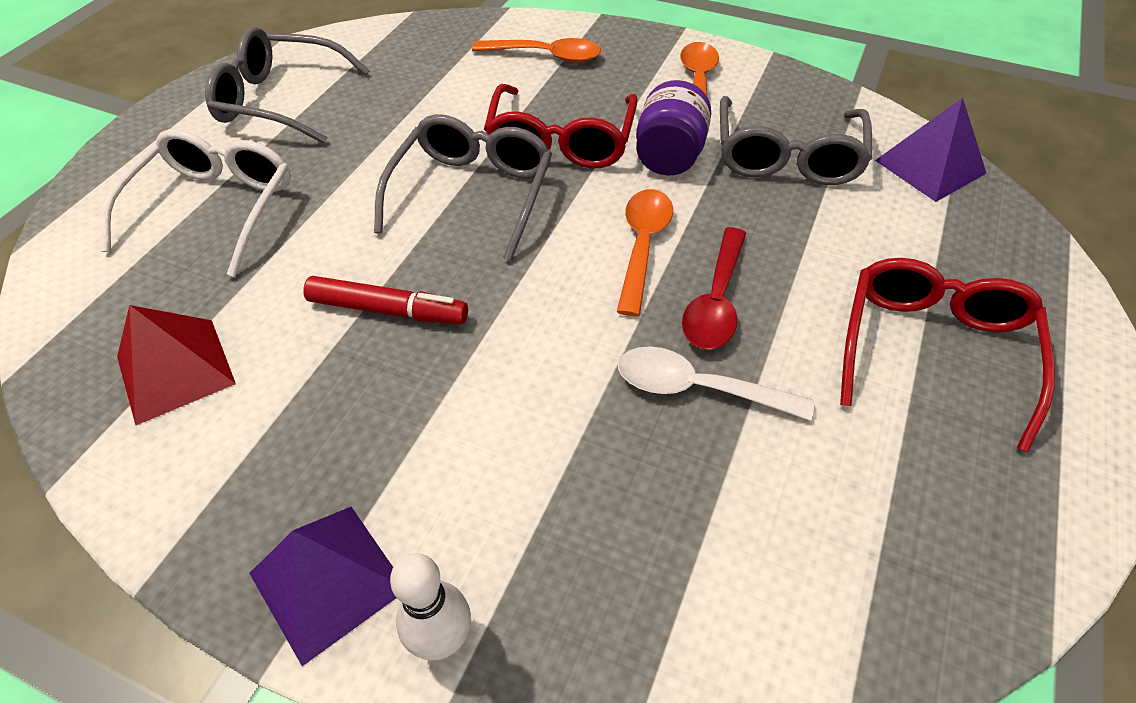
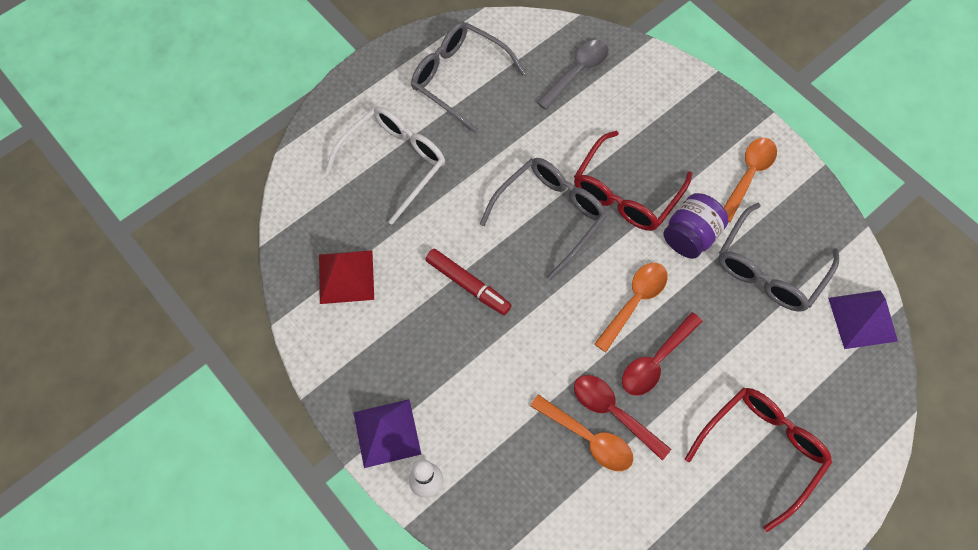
camera: 25 degrees right, 15 degrees up
orange spoon [472,38,601,63] -> orange spoon moved to [530,394,633,471]
white spoon [618,346,814,421] -> red spoon [574,375,671,460]
none -> grey spoon [537,40,609,110]

